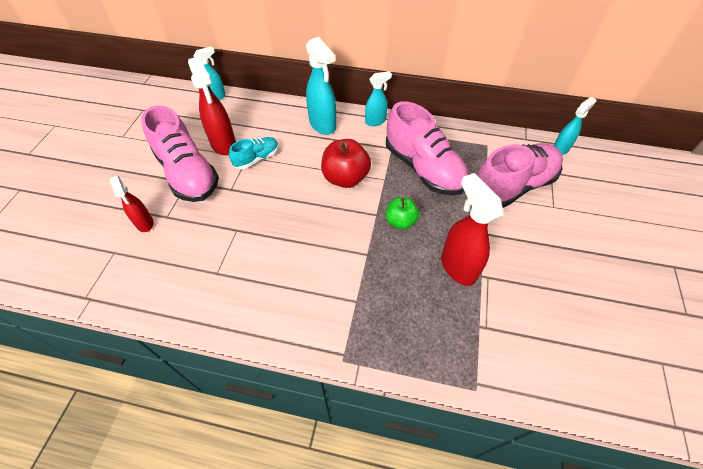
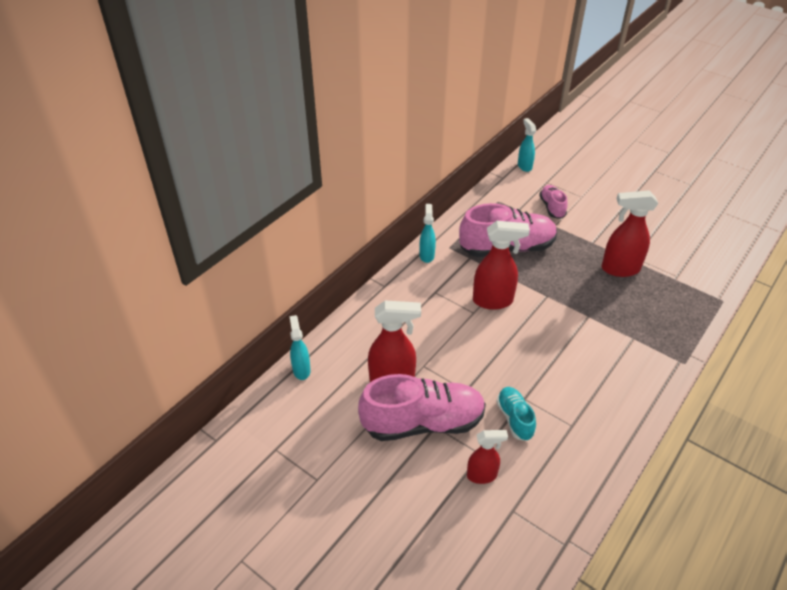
camera: 65 degrees left, 10 degrees down
turquoise shoe [229,137,279,169] -> turquoise shoe moved to [496,387,536,441]
turquoise spray bottle [306,37,336,135] -> none
red apple [321,139,371,188] -> red spray bottle [473,221,530,310]
green apple [386,197,419,230] -> none
pink shoe [477,143,563,208] -> pink shoe [539,185,567,219], size x0.51

